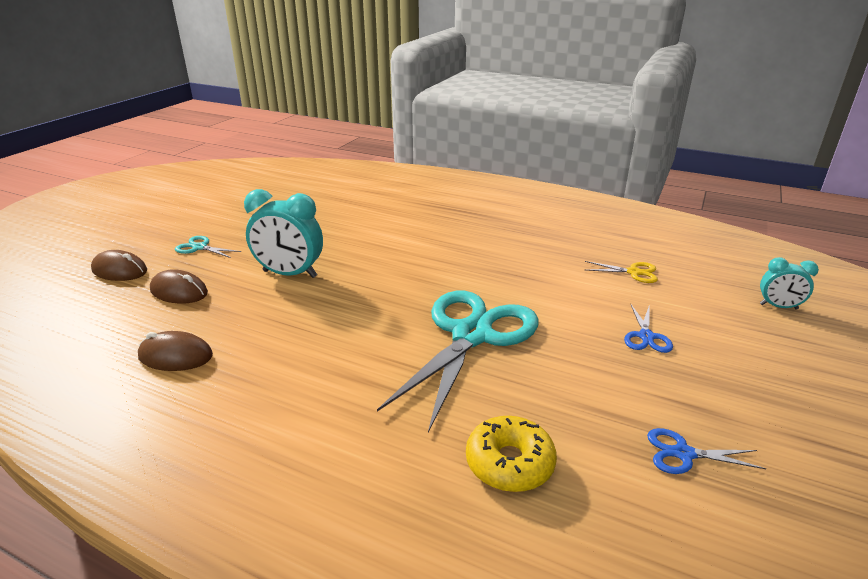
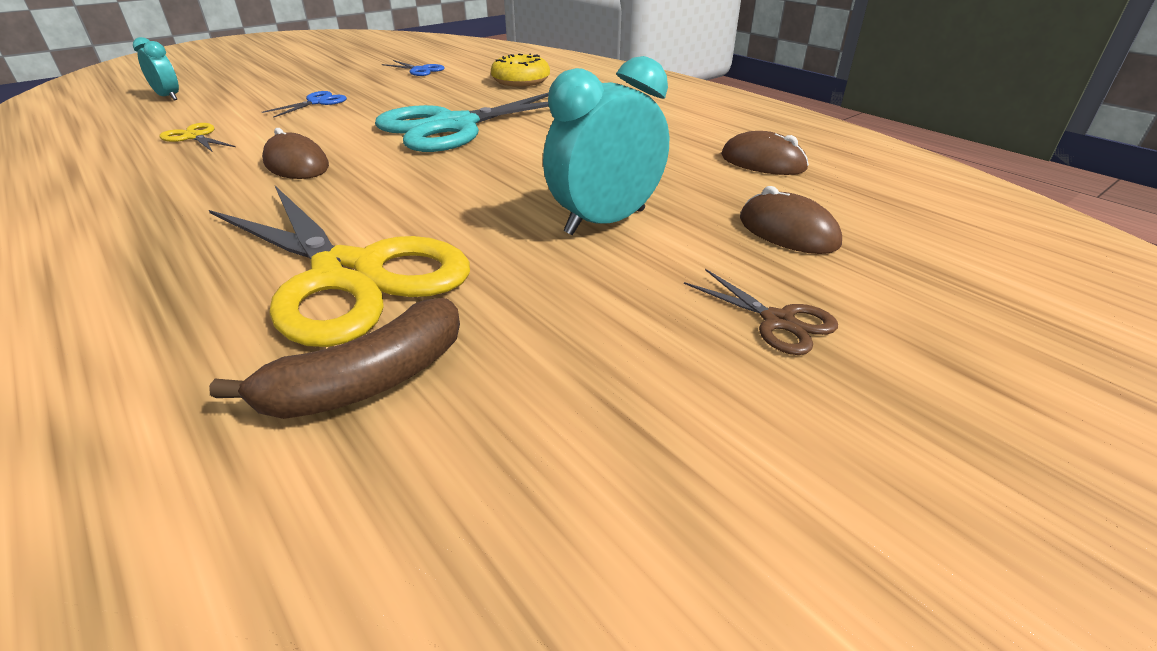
camera: 155 degrees left, 5 degrees up
brown mouse [91,250,147,281] -> brown mouse moved to [262,128,329,179]
turquoise scissors [175,236,241,258] -> brown scissors [684,269,838,355]
turquoise clock [244,189,323,278] -> turquoise clock turned 75 degrees counterclockwise [543,56,669,235]
none -> yellow scissors [209,186,470,347]
none -> brown banana [209,298,460,419]

